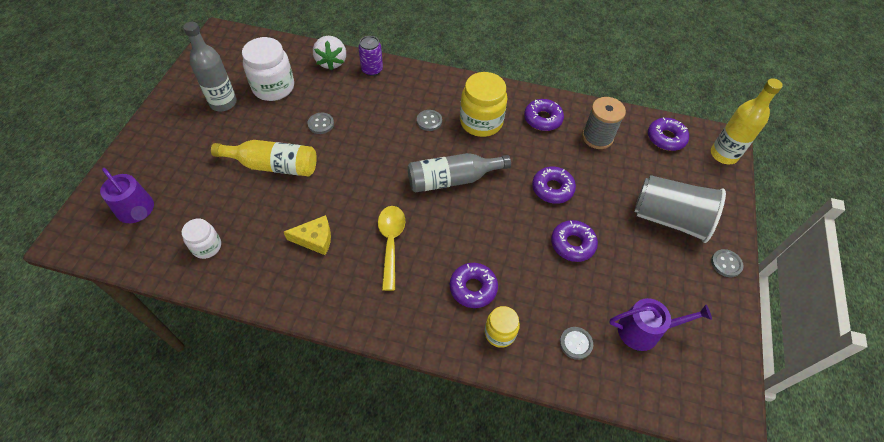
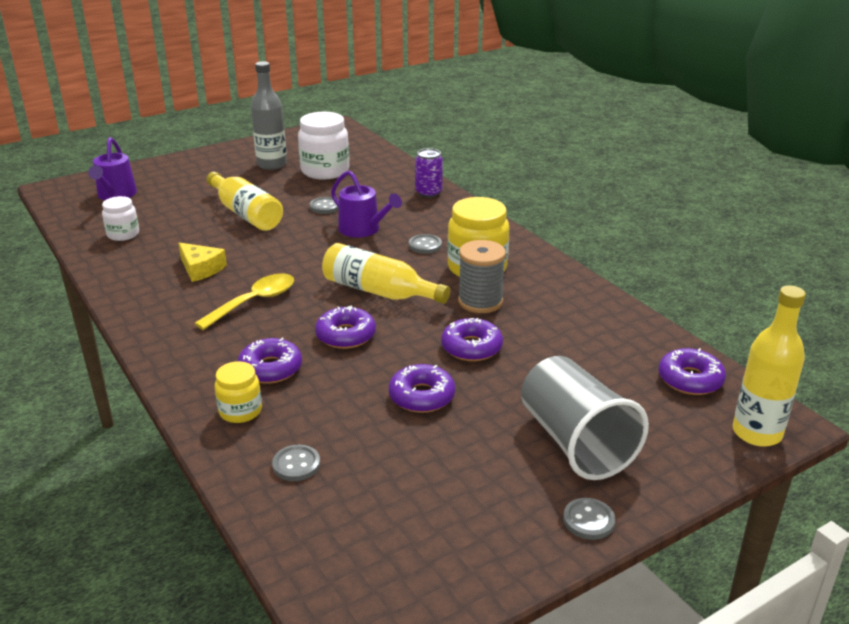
camera: 45 degrees right, 25 degrees down
white strawberry [313,36,346,71] -> none
grey bottle [408,153,511,193] -> yellow bottle [322,243,450,304]
purple donut [524,99,564,131] -> purple donut moved to [315,305,376,349]
grey spool [582,97,626,149] -> grey spool moved to [458,240,506,313]
purple watering can [609,298,712,351] -> purple watering can moved to [331,171,402,238]

